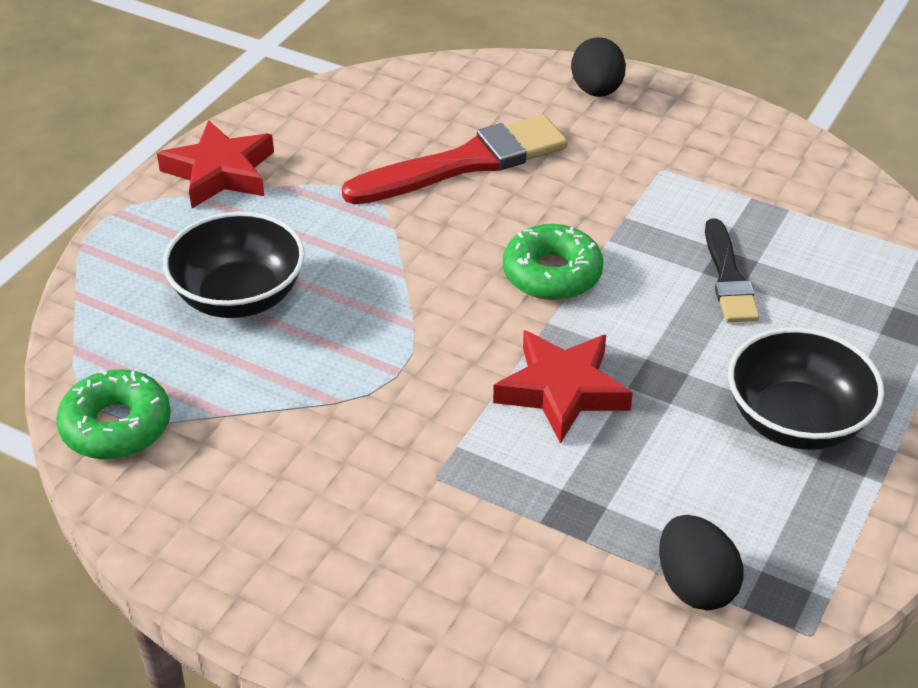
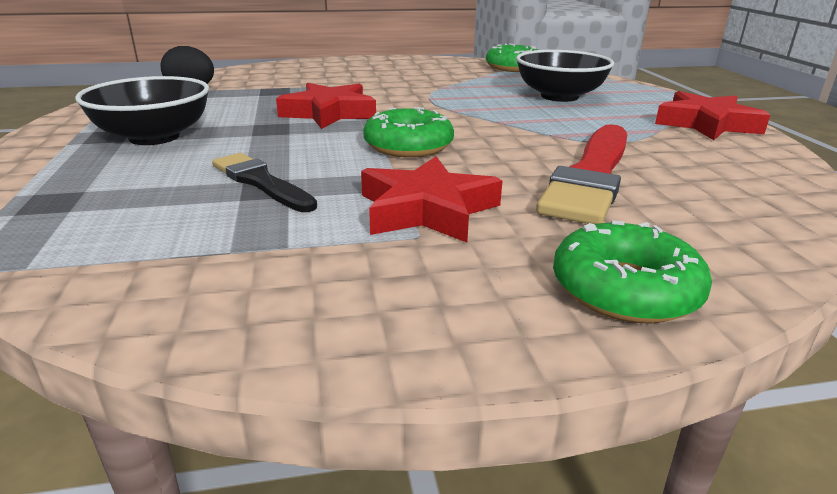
camera: 140 degrees right, 15 degrees down
black egg [571,37,626,97] -> green donut [553,220,712,324]
none -> red star [361,156,502,243]

